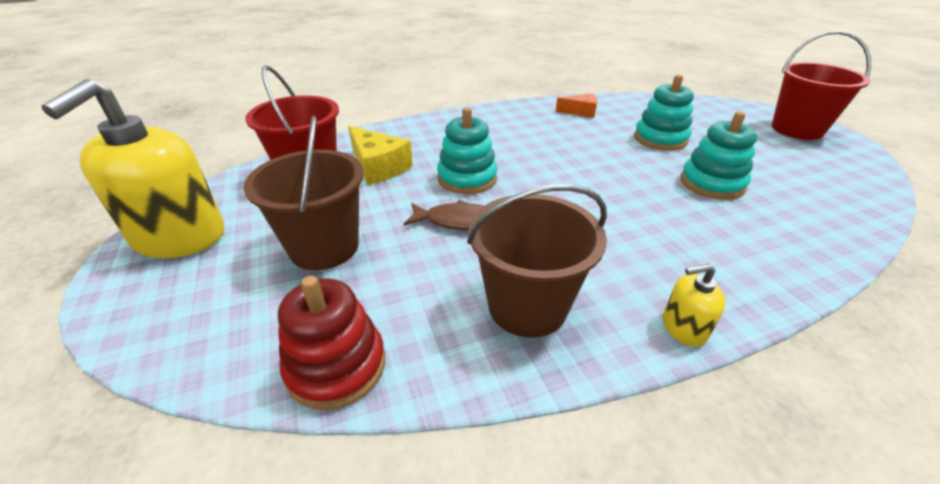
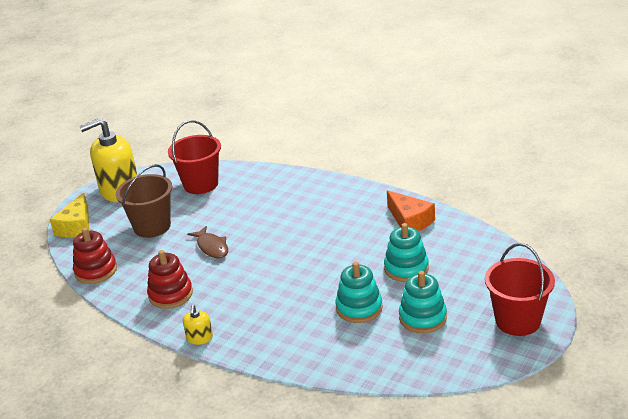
camera: 55 degrees right, 5 degrees down
yellow cheese [348,126,413,185] -> yellow cheese moved to [50,192,89,238]
turquoise stacking toy [437,107,497,194] -> turquoise stacking toy moved to [399,271,447,333]
brown bucket [467,184,607,338] -> red stacking toy [147,250,193,309]
orange cheese [556,93,597,118] -> orange cheese [387,190,435,231], size x1.56
yellow soap dispenser [663,264,726,347] -> yellow soap dispenser turned 135 degrees counterclockwise [183,305,213,345]

